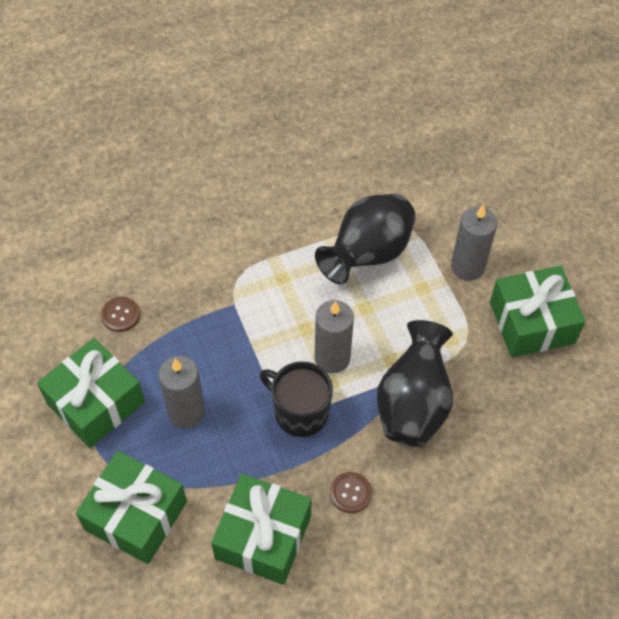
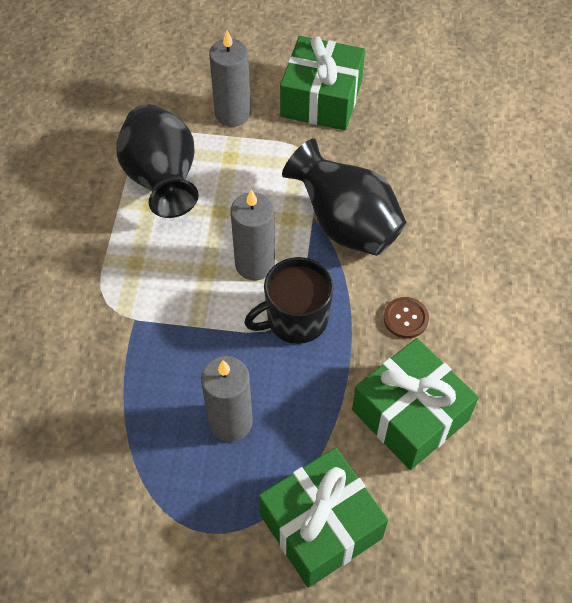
camera: 60 degrees left, 0 degrees up
green gift [37,338,145,448] -> none
brown button [101,297,140,332] -> none

